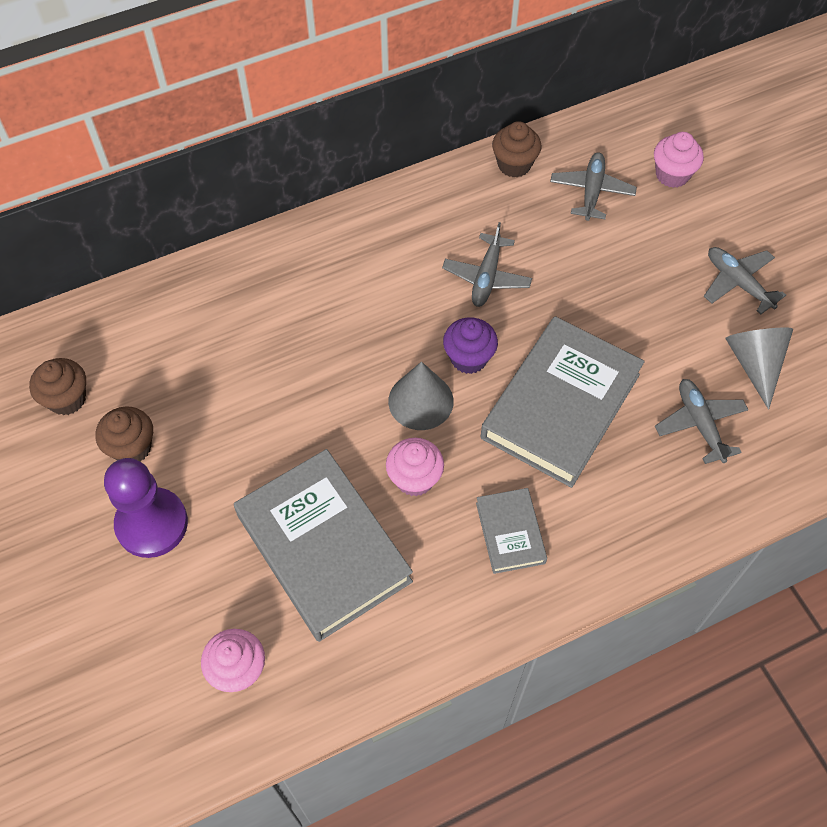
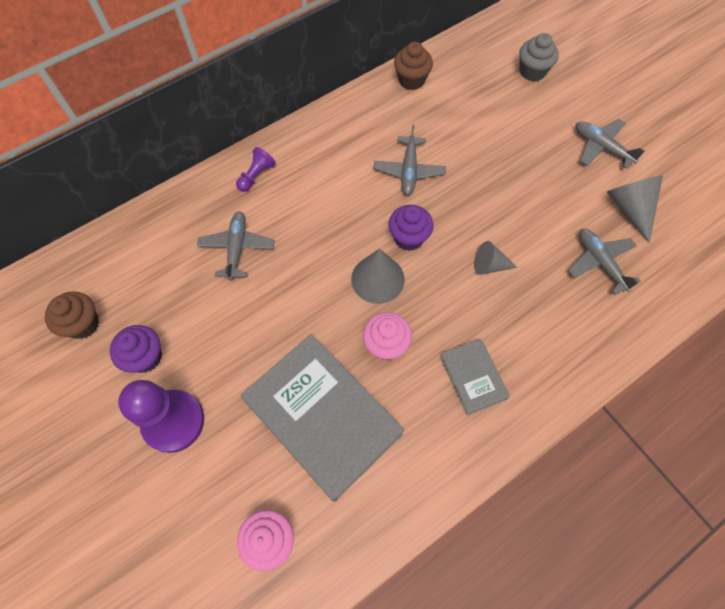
camera: 10 degrees left, 5 degrees up
brown cupcake [96,406,153,462] -> purple cupcake [110,325,162,373]
grey book [481,316,645,488] -> grey cone [474,241,518,275]
grey plane [550,152,637,221] -> grey plane moved to [197,211,275,281]
pink cupcake [654,132,704,188] -> grey cupcake [519,33,559,82]
none -> purple pawn [236,147,276,192]

